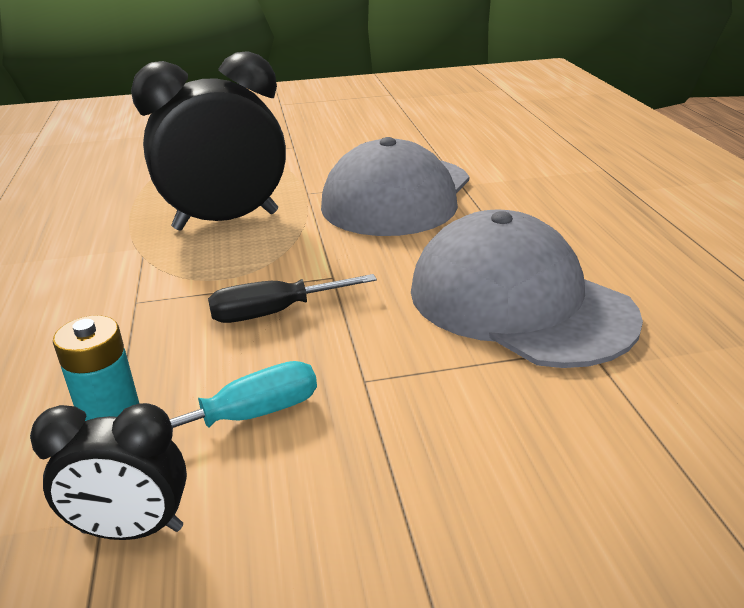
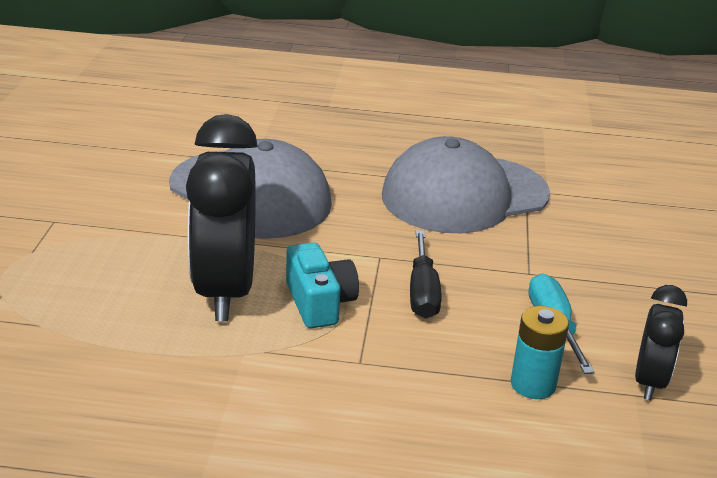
camera: 75 degrees left, 0 degrees up
none -> turquoise camera [286,242,359,328]

